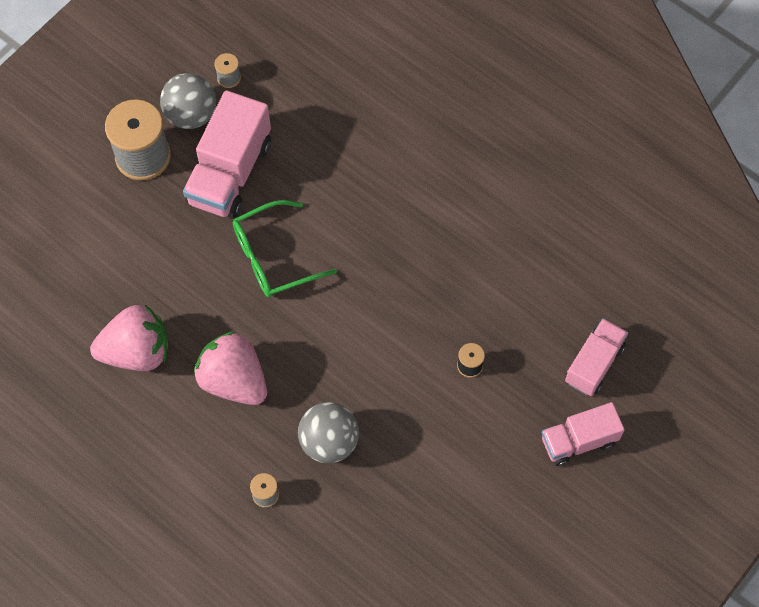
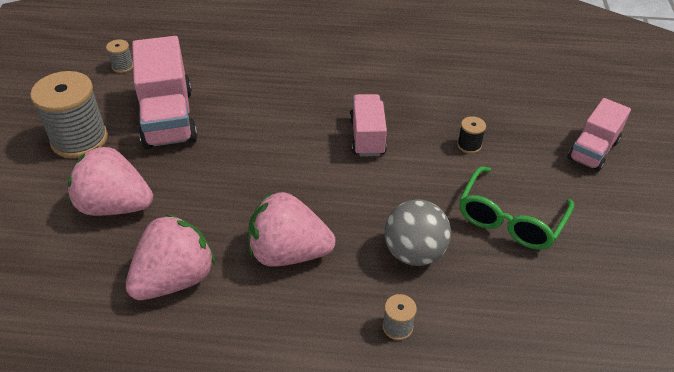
camera: 35 degrees left, 20 degrees down
grey ball [160,73,216,129] -> none
green glasses [233,200,337,297] -> green glasses moved to [459,166,574,250]
pink truck [565,318,628,396] -> pink truck moved to [349,94,387,157]
none -> pink strawberry [68,146,153,216]

